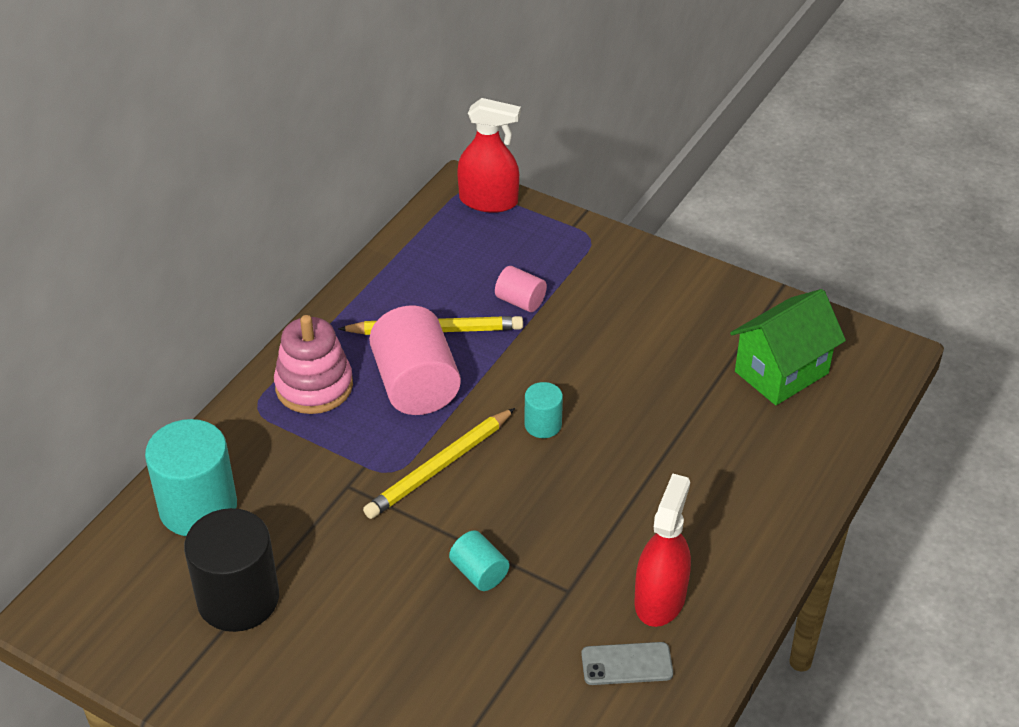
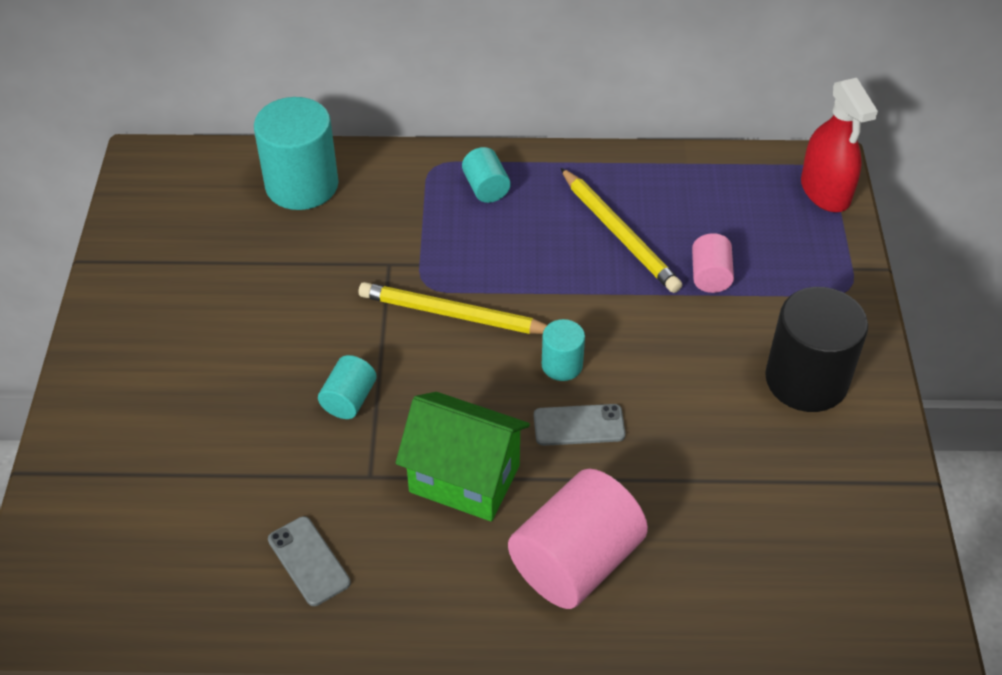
camera: 60 degrees right, 5 degrees up
black cylinder [184,508,279,632] -> black cylinder moved to [765,287,868,412]
pink stacking toy [274,315,353,414] -> turquoise cylinder [462,147,510,203]
pink cylinder [369,305,461,415] -> pink cylinder moved to [508,469,648,609]
red spray bottle [634,473,691,627] -> none
green house [730,289,846,405] -> green house moved to [396,392,530,521]
none -> grey phone [534,404,625,446]

